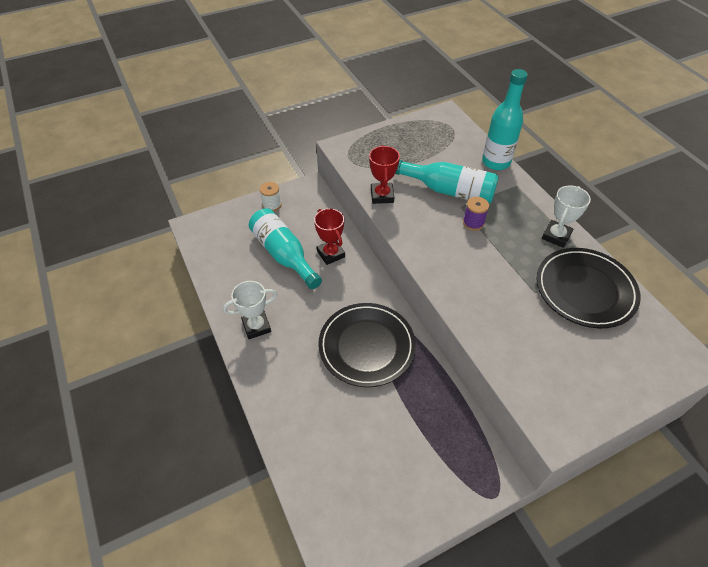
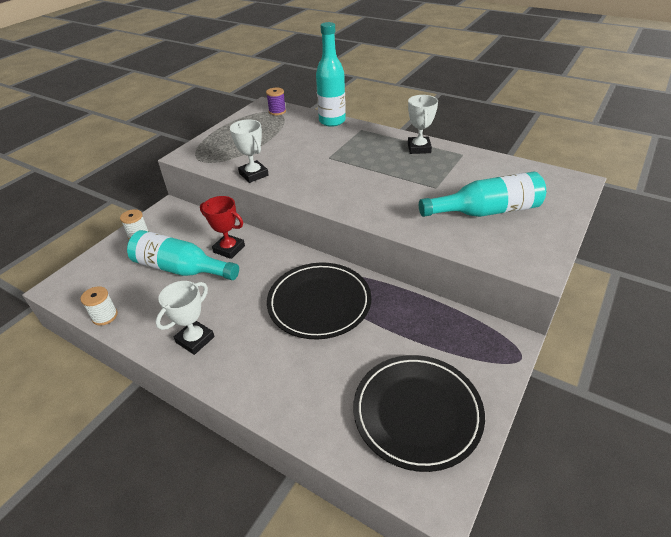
camera: 30 degrees left, 10 degrees down
red trophy [369,145,400,204] -> white trophy [230,119,269,183]
turquoise bottle [395,160,499,204] -> turquoise bottle moved to [419,171,546,217]
purple spool [463,197,489,231] -> purple spool moved to [266,88,286,115]
black plate [536,248,641,328] -> black plate moved to [353,355,485,472]
none -> white spool [81,286,118,326]

